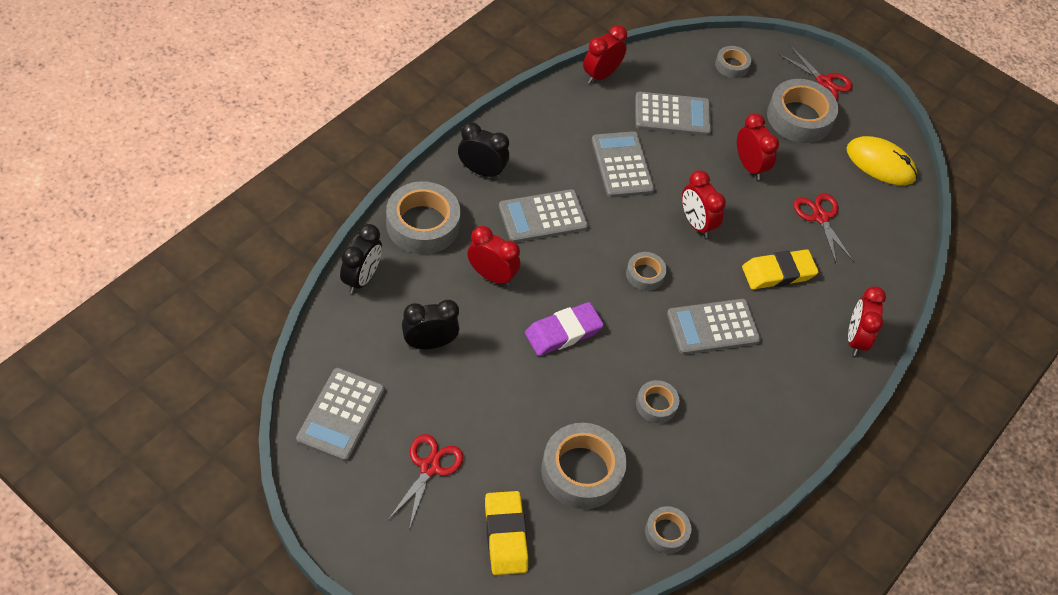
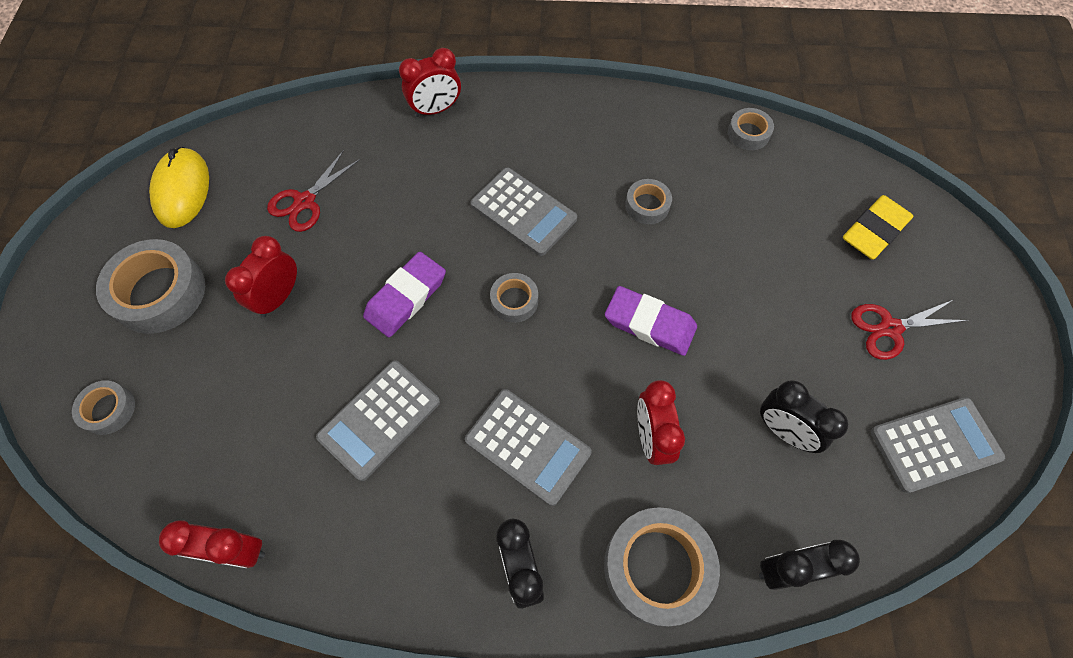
camera: 120 degrees left, 10 degrees up
grey tape [541,423,627,509] -> none
grey calculator [635,92,711,136] -> none
red clock [682,170,726,238] -> purple eraser [363,252,446,337]
yellow eraser [742,249,819,289] -> none
red scissors [778,46,853,100] -> none

